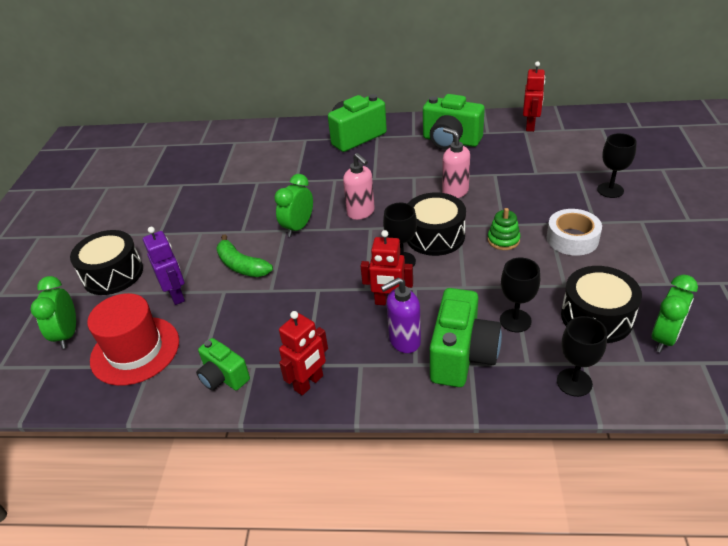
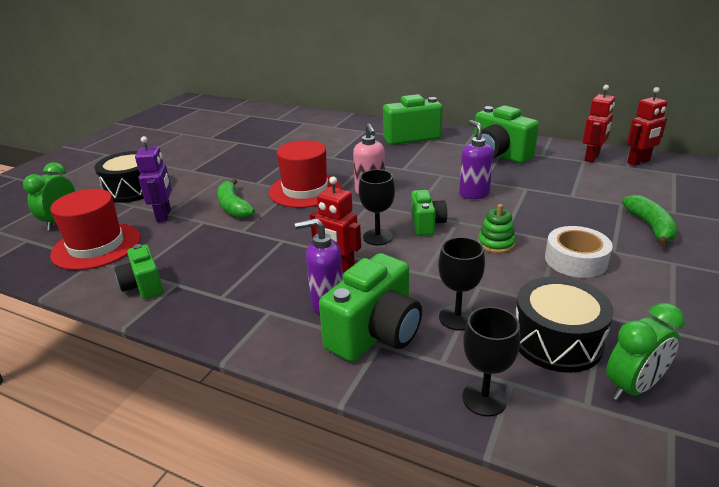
camera: 20 degrees right, 10 degrees down
green clock [274,174,313,237] -> red hat [269,140,342,208]
red robot [279,311,328,396] -> red robot moved to [627,87,667,166]
black drum [407,192,466,256] -> green camera [411,190,447,236]
pink soap dispenser [442,127,470,198] -> purple soap dispenser [459,120,494,199]
black goblet [597,133,637,198] -> green banana [622,195,678,246]

